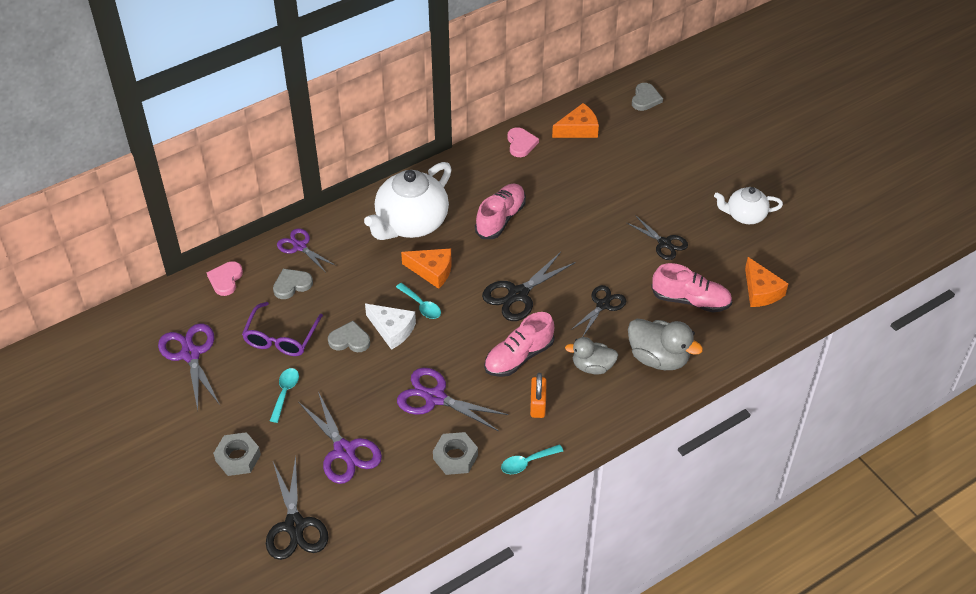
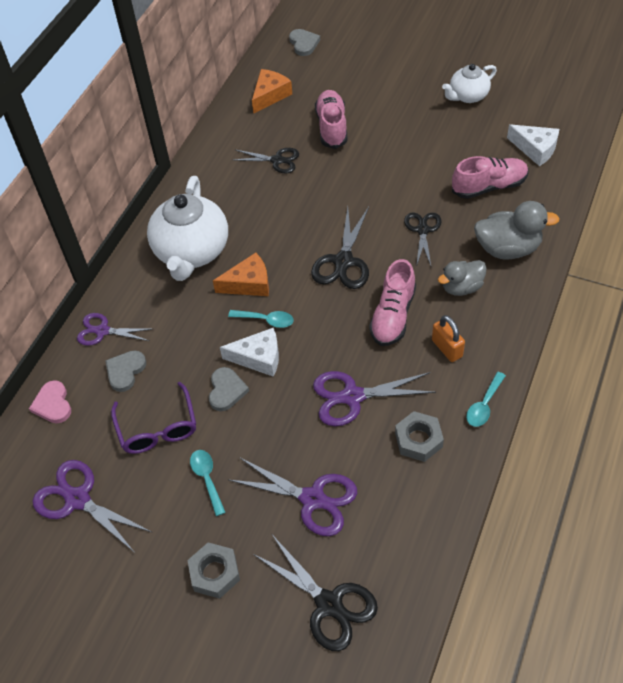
camera: 30 degrees left, 5 degrees up
grey heart [328,321,370,352] -> grey heart turned 120 degrees clockwise [209,367,249,411]
pink shoe [475,184,526,239] -> pink shoe moved to [315,90,348,149]
pink heart [507,127,539,157] -> none
black scissors [627,215,688,260] -> black scissors moved to [234,148,299,173]
orange cheese [745,257,788,307] -> white cheese [507,124,559,166]

